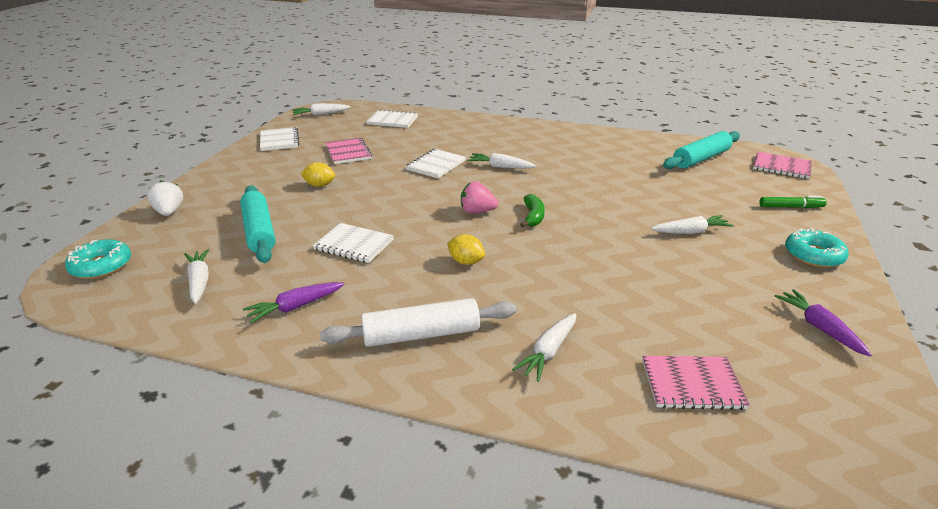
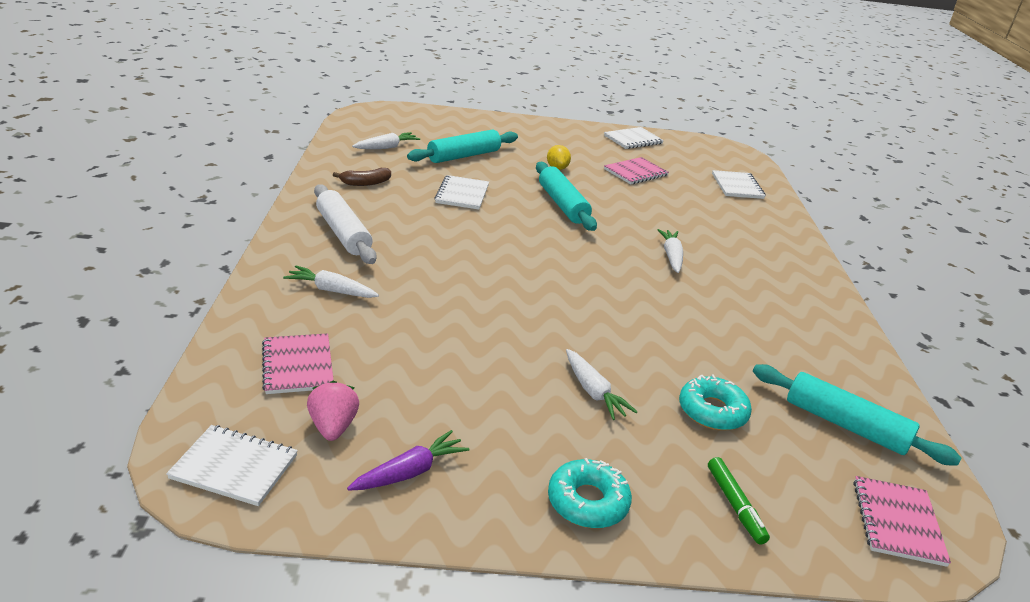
camera: 70 degrees right, 0 degrees up
turquoise donut [65,239,131,279] -> turquoise donut moved to [679,375,752,430]
white strawberry [147,180,183,216] -> none
purple carrot [243,282,344,324] -> brown banana [333,168,391,186]
white carrot [292,103,351,116] -> none
white notebook [406,149,466,178] -> white notebook moved to [166,425,298,506]
yellow lemon [447,234,485,265] -> none
pink strawberry [461,181,498,213] -> pink strawberry moved to [307,381,359,441]
green banana [520,194,545,227] -> none
none -> turquoise rolling pin [536,162,597,231]

